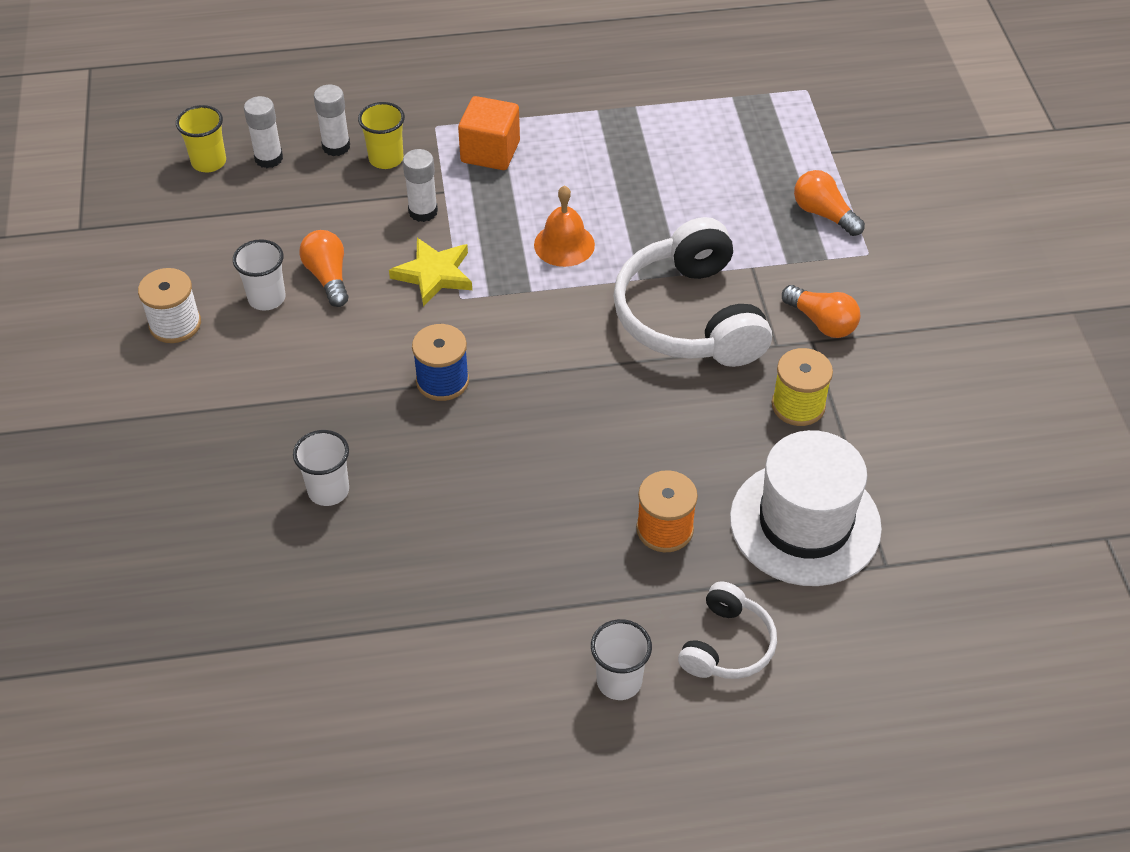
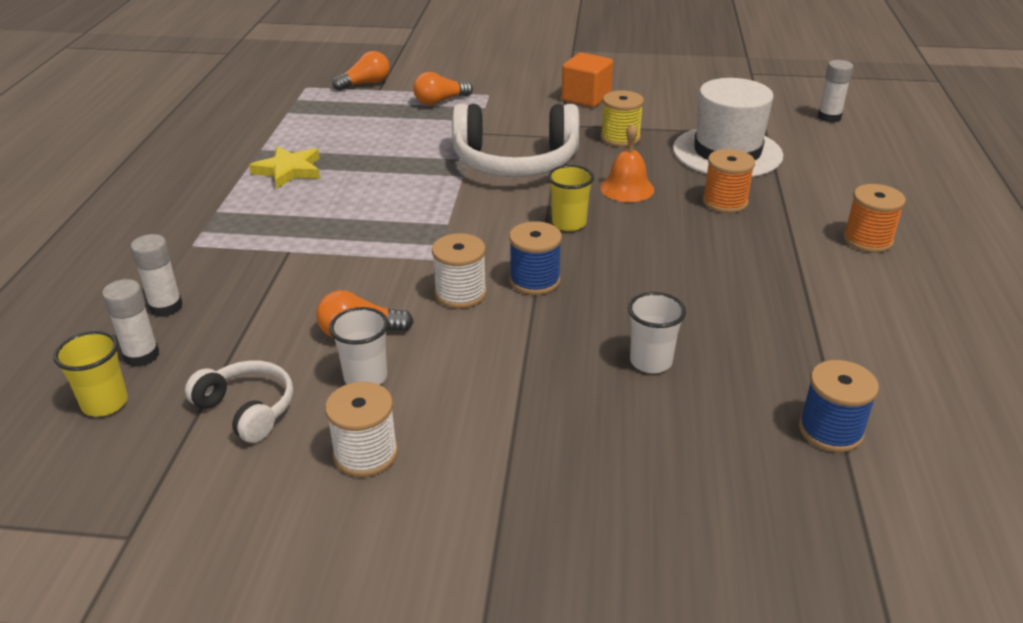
camera: 75 degrees left, 15 degrees down
yellow cup [358,102,405,169] -> yellow cup moved to [548,165,594,231]
yellow star [389,238,472,307] -> yellow star moved to [249,146,320,189]
white glue stick [403,149,438,222] -> white glue stick moved to [818,60,853,122]
orange cube [458,96,520,170] -> orange cube moved to [561,53,613,107]
orange bell [534,185,595,267] -> orange bell moved to [600,123,654,202]
white cup [591,619,652,700] -> orange spool [843,184,906,253]
white headphones [678,581,777,679] -> white headphones moved to [185,360,293,443]
orange light bulb [782,285,860,338] -> orange light bulb moved to [332,51,390,91]
none -> white spool [432,233,487,309]
none -> blue spool [799,360,879,452]

